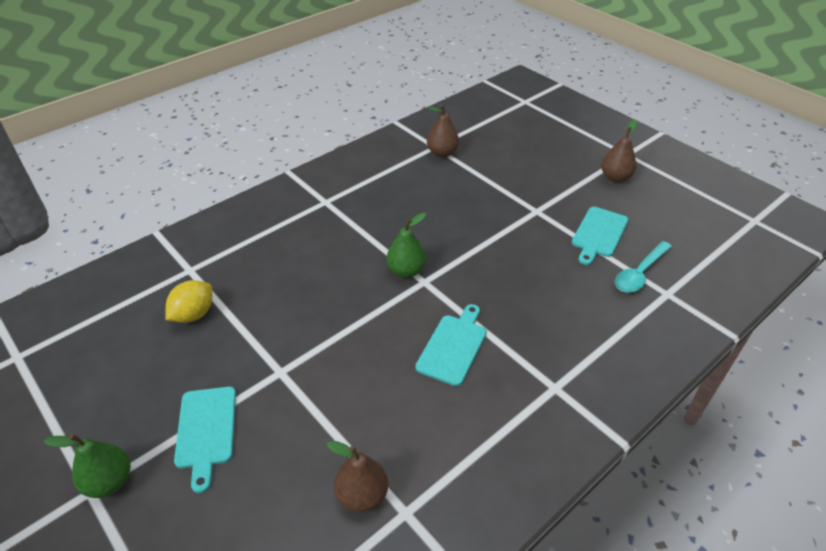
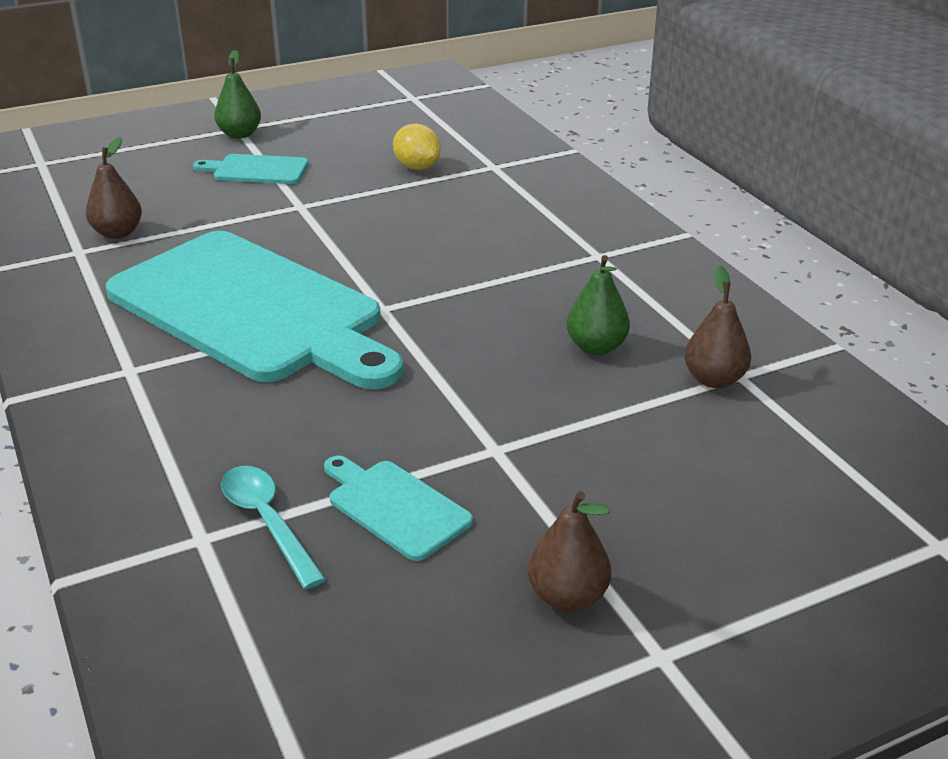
camera: 105 degrees right, 10 degrees down
green pear [386,213,426,278] -> green pear moved to [567,255,630,355]
turquoise cutting board [415,304,487,386] -> turquoise cutting board [106,231,404,389], size x2.44

